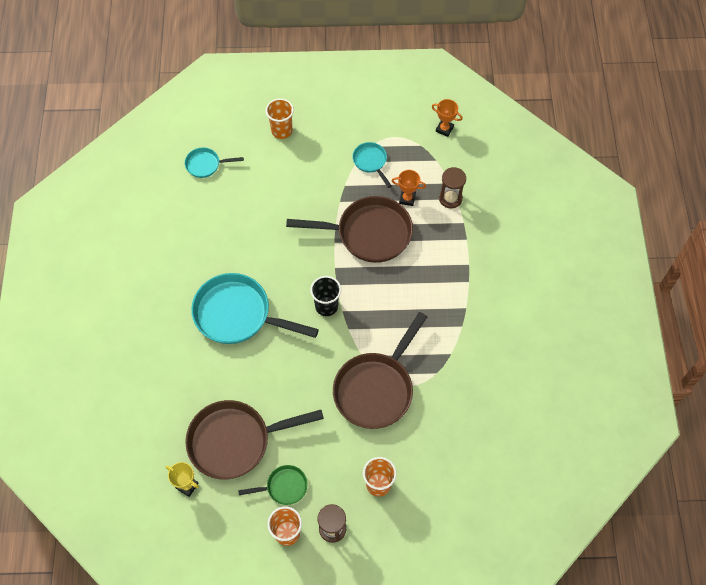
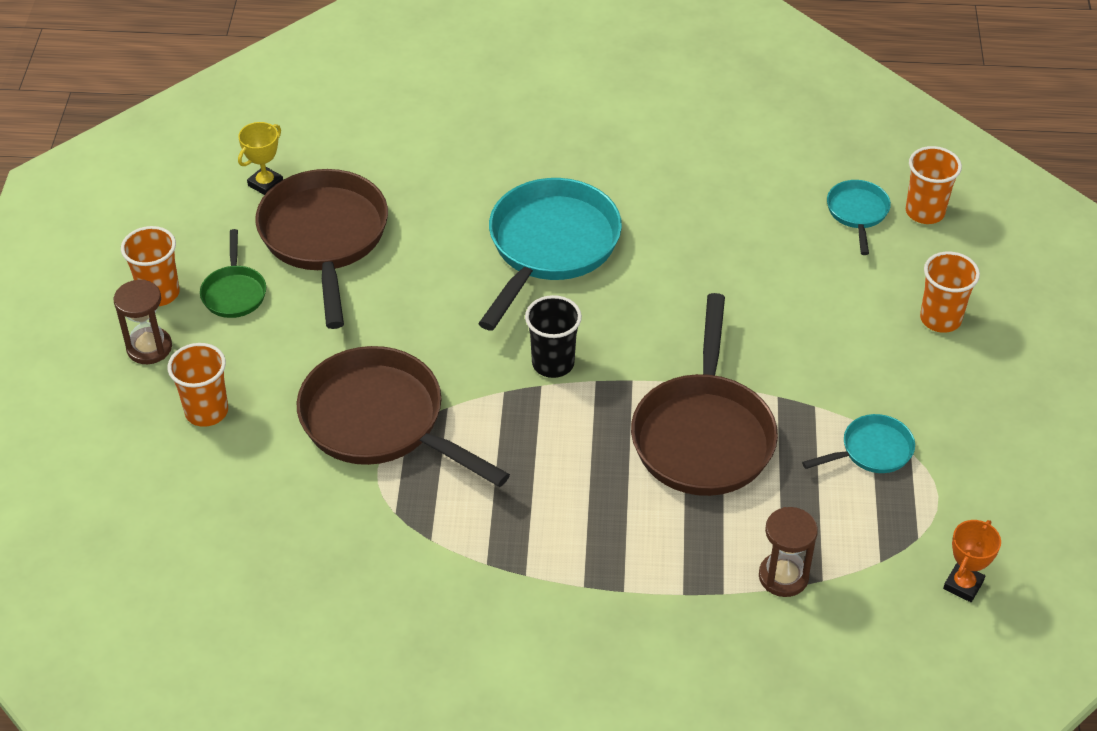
camera: 95 degrees right, 15 degrees down
orange trophy [392,170,426,206] -> none
none -> orange cup [906,146,962,224]

